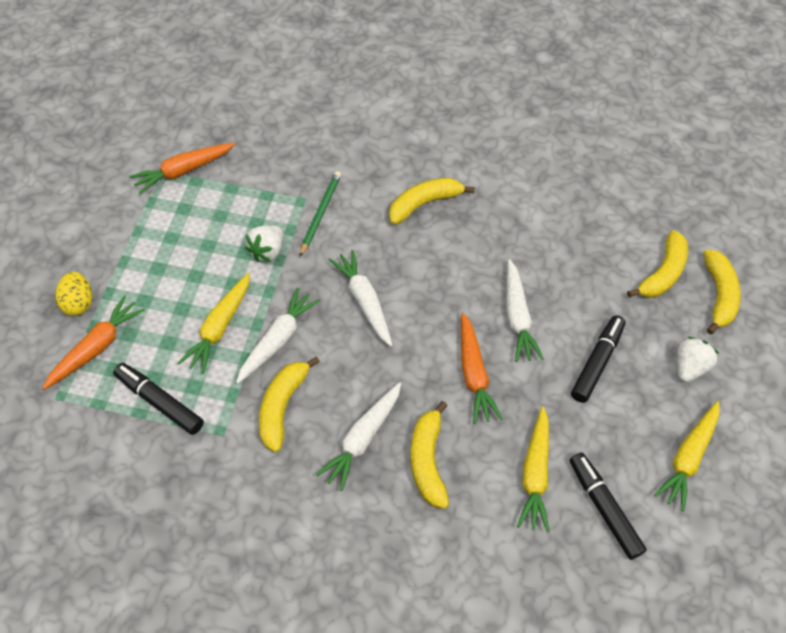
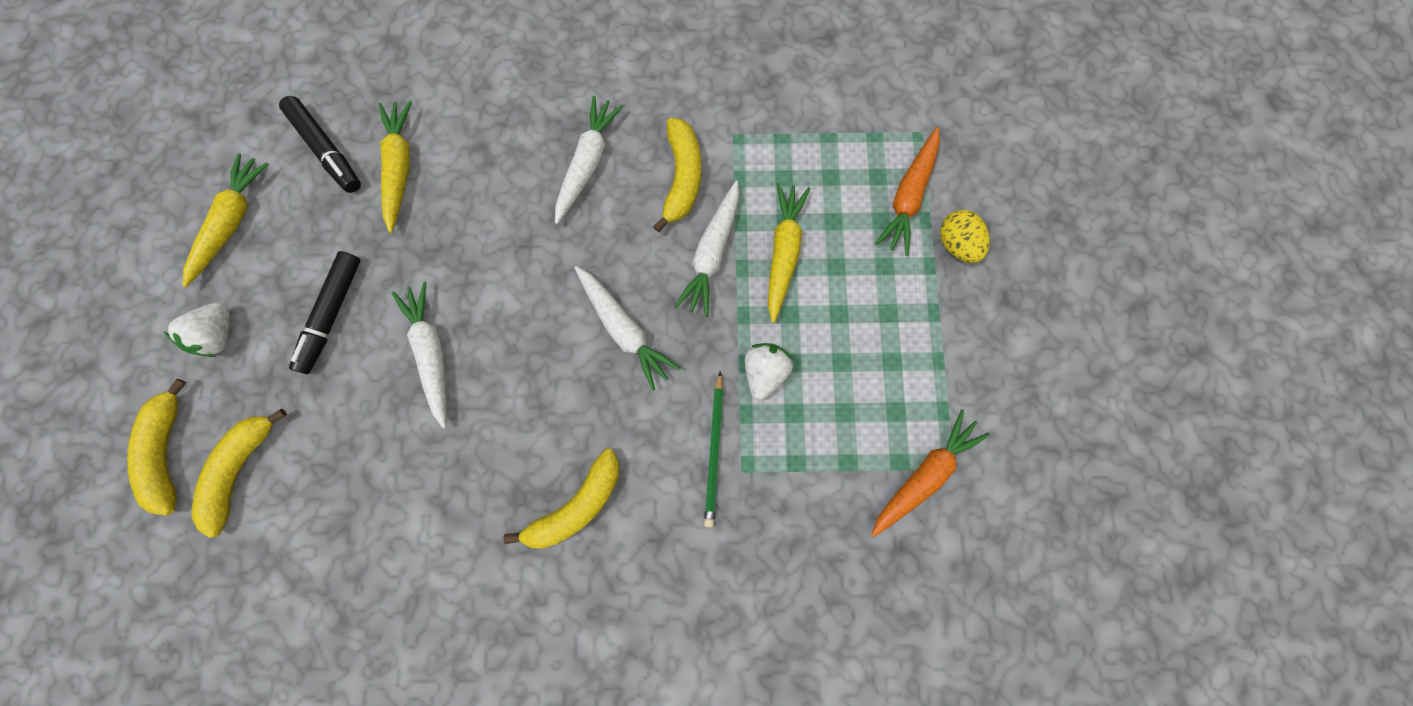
camera: 170 degrees right, 20 degrees up
black marker [113,363,204,435] -> none
yellow banana [410,401,449,509] -> none
orange carrot [461,313,503,424] -> none

